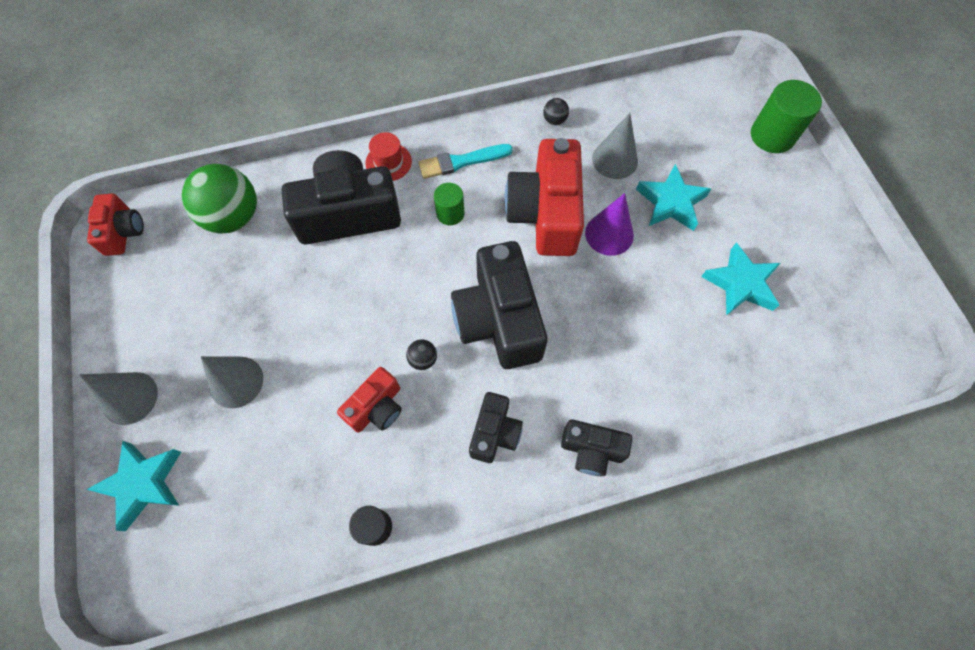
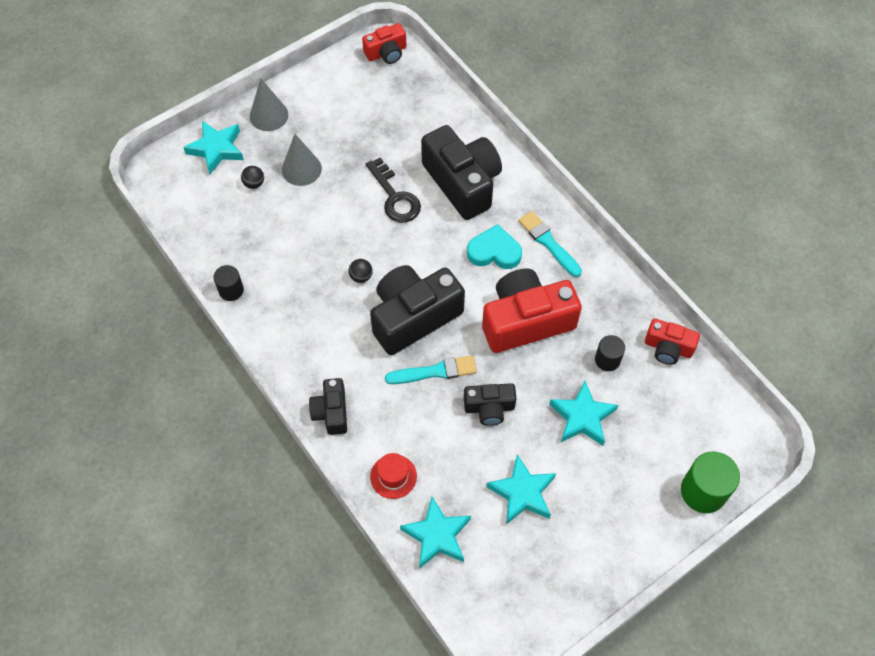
camera: 70 degrees right, 5 degrees down
green ball [182,164,257,234] -> none
red camera [337,367,402,432] -> red camera moved to [645,319,700,365]
red hat [366,132,412,181] -> red hat moved to [370,453,417,499]
green cylinder [434,183,464,225] -> turquoise heart [467,224,522,269]
black camera [469,392,523,463] -> black camera moved to [464,383,516,426]
black ball [543,98,569,125] -> black ball moved to [241,166,264,189]
purple cone [585,193,634,256] -> none
grey cone [592,113,638,179] -> black cylinder [595,335,625,371]
none -> black key [366,158,421,223]
none -> turquoise brush [385,355,477,384]
none -> turquoise star [400,497,471,568]

